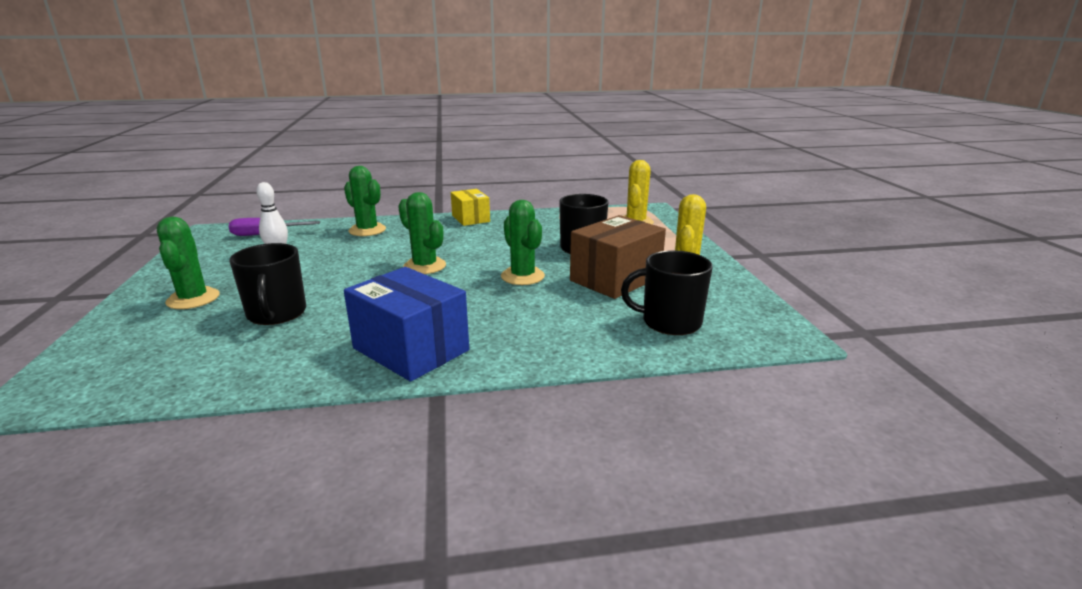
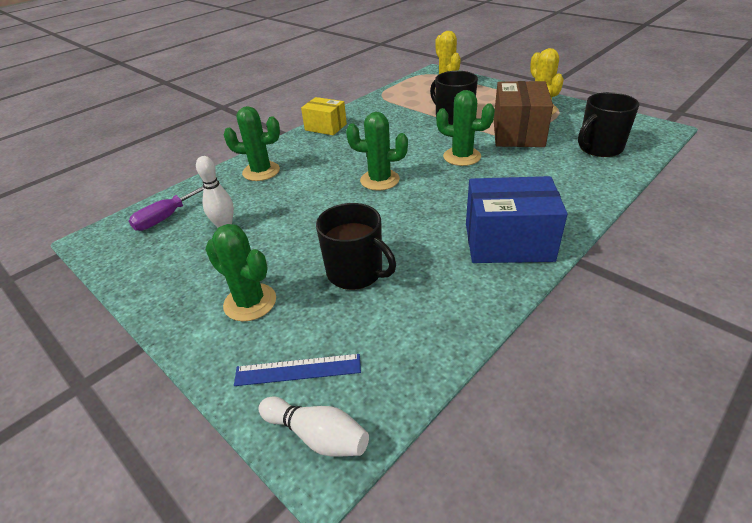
camera: 35 degrees left, 15 degrees up
none -> blue ruler [234,354,361,386]
none -> white bowling pin [259,397,369,457]

